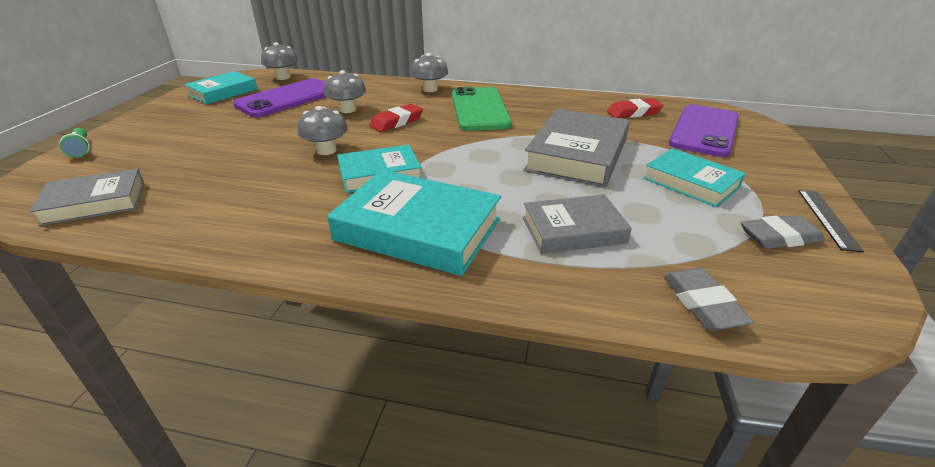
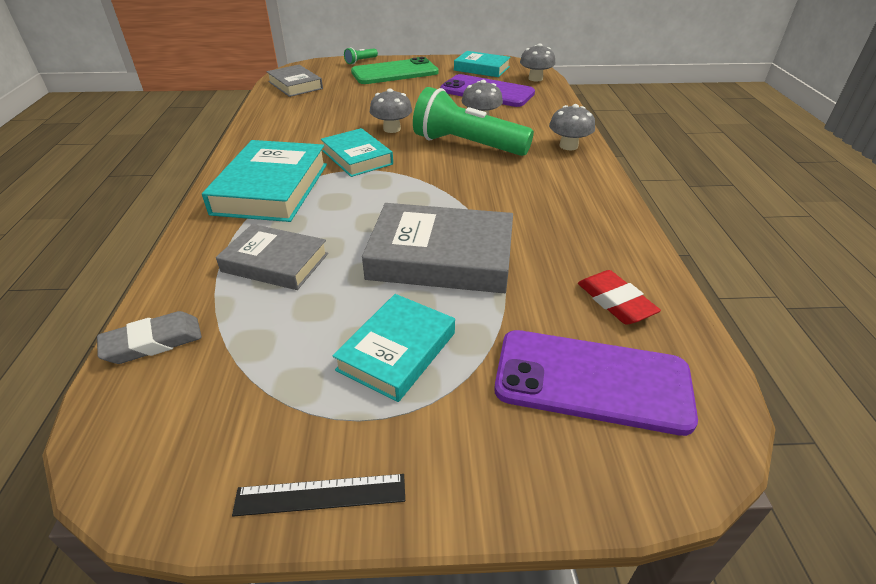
camera: 75 degrees right, 5 degrees up
red eraser [369,104,423,132] -> green flashlight [413,87,534,156]
green phone [452,87,512,131] -> green phone moved to [351,57,439,84]
grey book [523,194,632,254] -> grey book turned 45 degrees counterclockwise [216,224,328,290]
grey eraser [741,215,825,249] -> none

